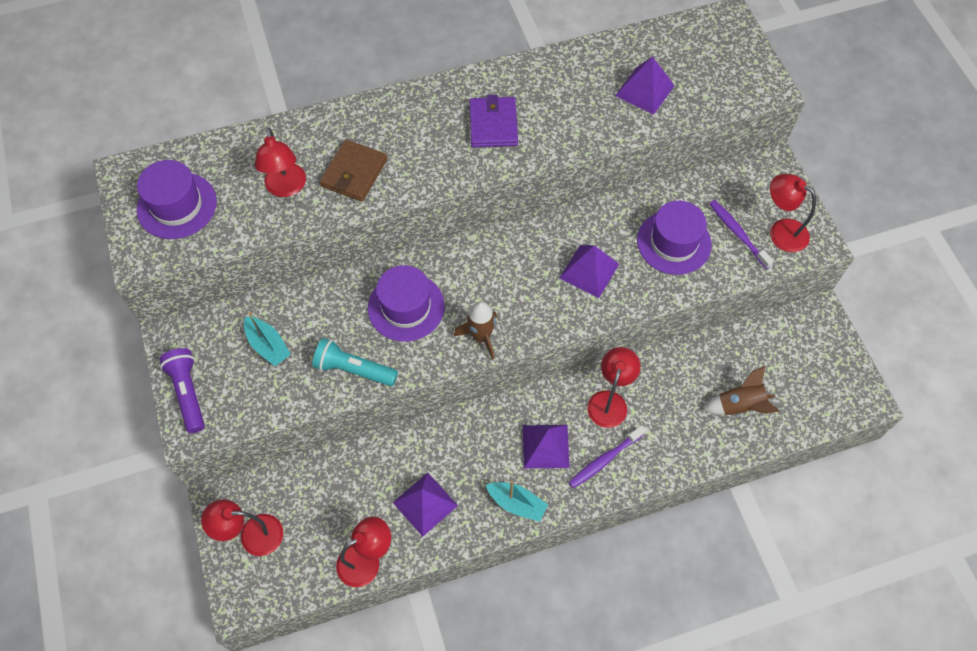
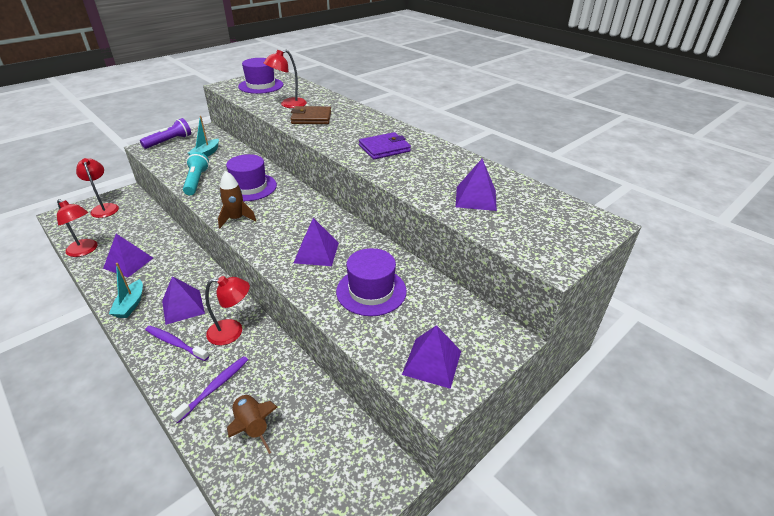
camera: 65 degrees right, 25 degrees down
purple toothbrush [709,200,774,269] -> purple toothbrush moved to [171,356,248,423]
red lamp [770,174,816,252] -> purple pyramid [402,325,461,389]

